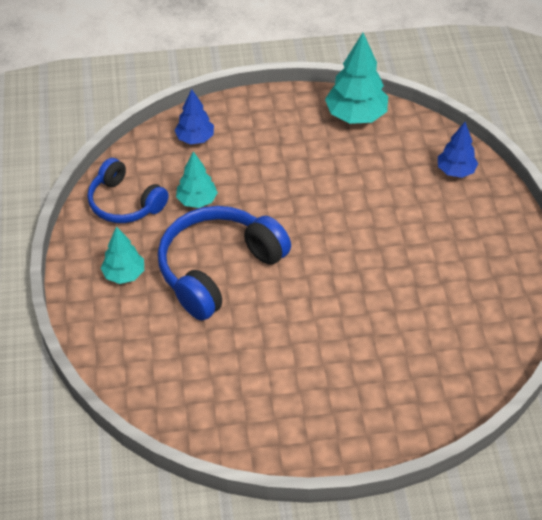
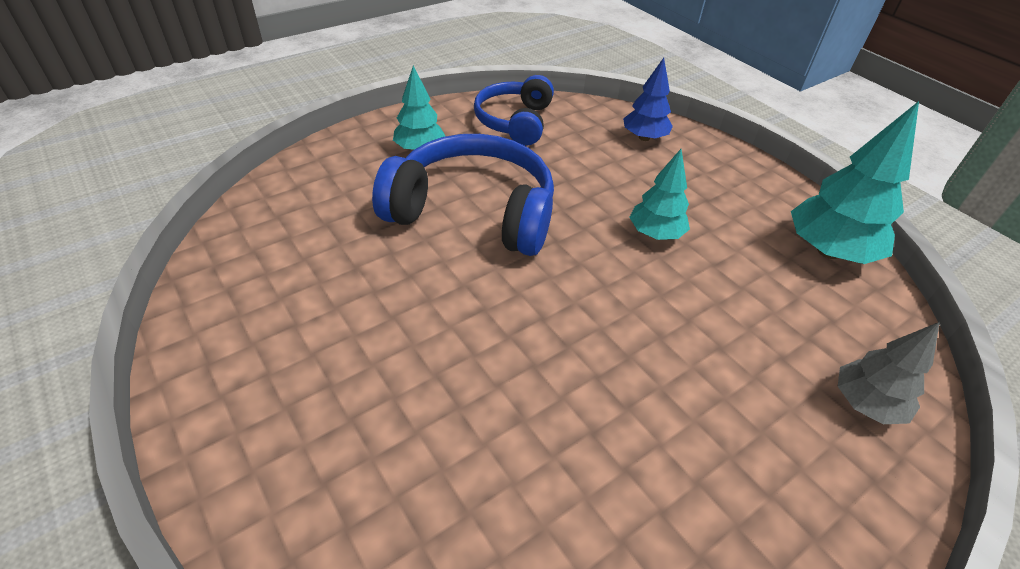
camera: 60 degrees right, 5 degrees down
turquoise tree [176,151,218,208] -> turquoise tree moved to [629,149,690,240]
blue tree [438,122,478,178] -> grey tree [838,322,940,424]

